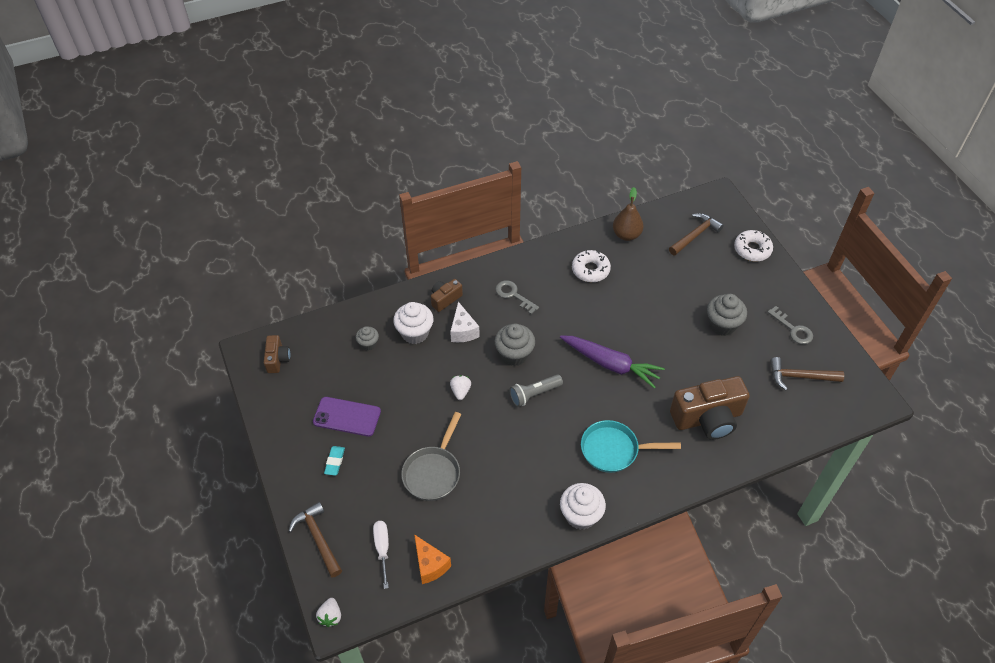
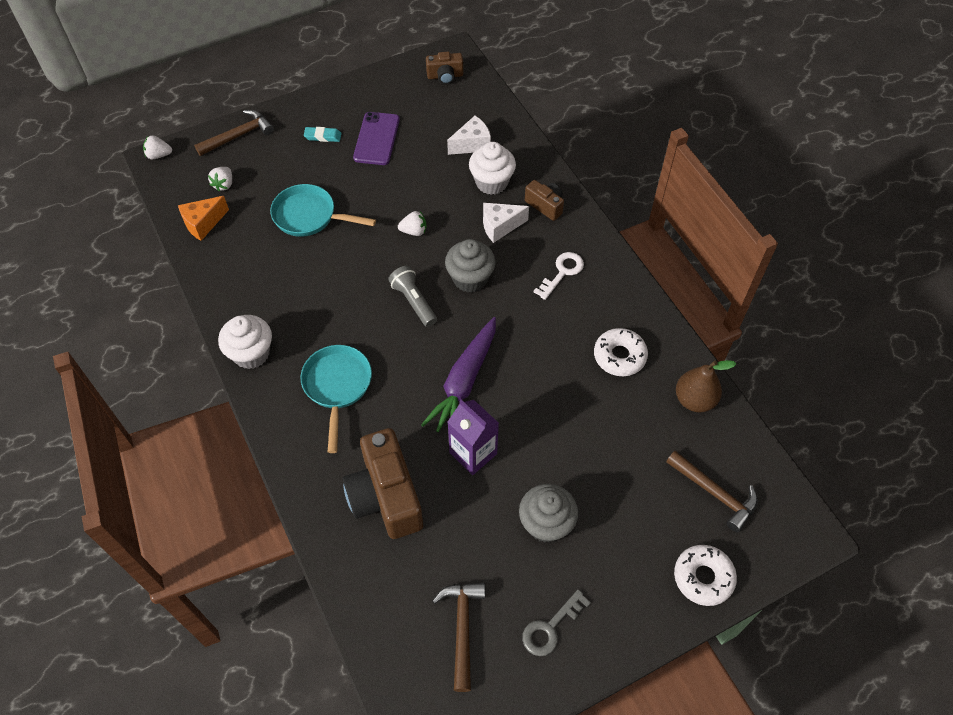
camera: 85 degrees right, 5 degrees up
grey cupcake [356,326,379,351] -> white cheese [447,116,491,155]
white screwdriver [373,521,389,589] -> white strawberry [208,167,232,192]
grey pan [401,412,461,501] -> turquoise pan [270,184,376,237]
grey key [495,280,539,314] -> white key [533,252,584,300]
none -> purple carton [448,400,499,475]

